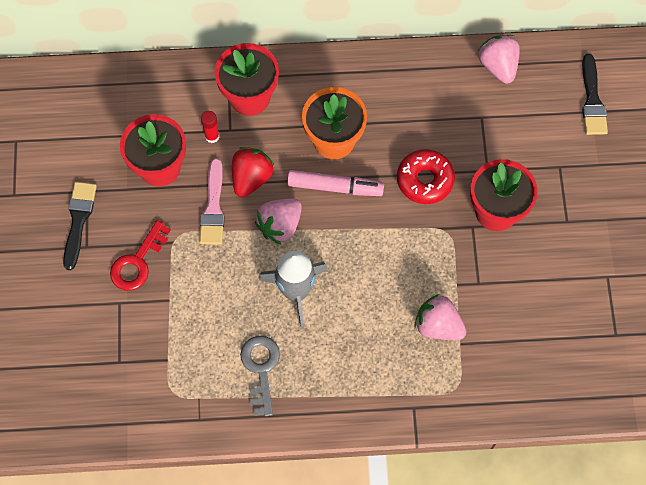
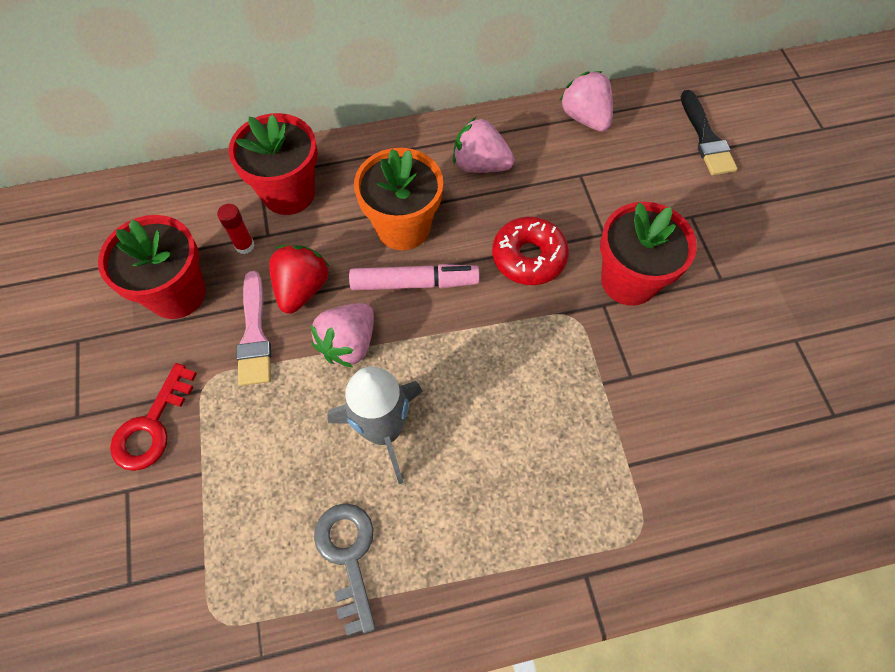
camera: 10 degrees left, 5 degrees down
black brush [63,182,97,270] -> none
pink strawberry [415,294,467,340] -> pink strawberry moved to [453,117,515,173]

